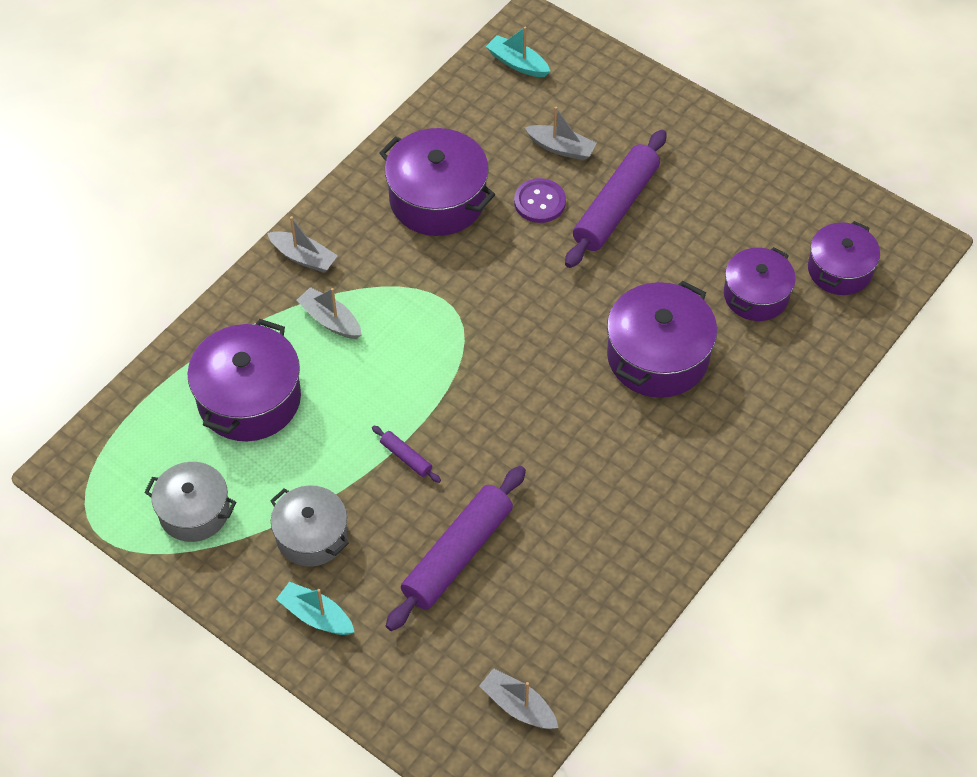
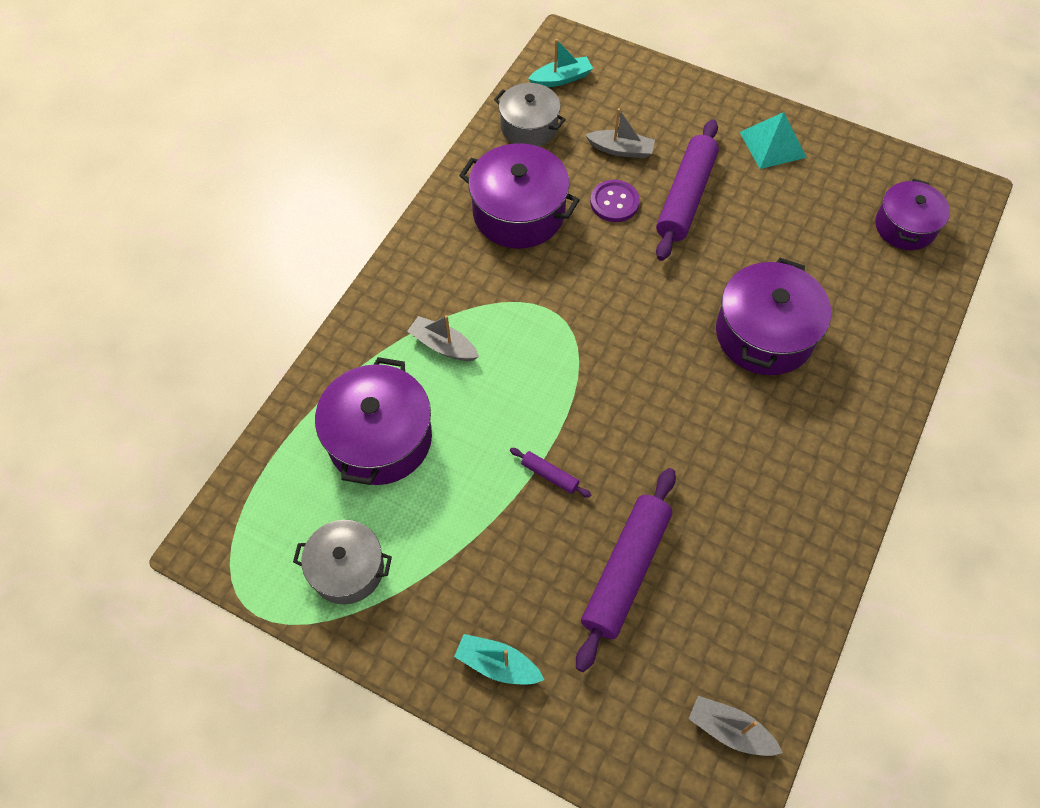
camera: 10 degrees left, 5 degrees up
grey boat [267,216,338,273] -> none
grey pot [270,485,349,567] -> grey pot moved to [494,83,566,146]
turquoise boat [486,27,550,77] -> turquoise boat turned 135 degrees clockwise [528,39,593,87]
purple pot [724,247,796,321] -> none
none -> turquoise pyramid [740,112,807,169]

